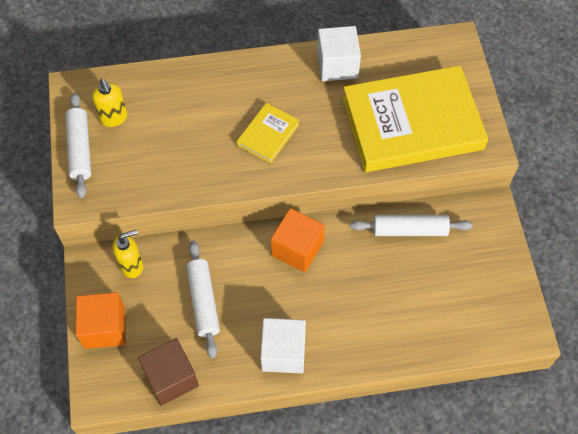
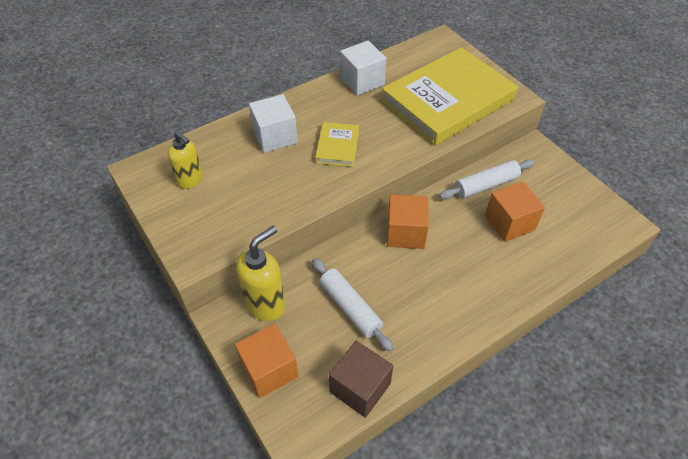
camera: 25 degrees left, 10 degrees down
white rolling pin [65,93,91,198] -> none
yellow soap dispenser [112,230,143,278] -> yellow soap dispenser [236,226,286,321], size x1.51
white cube [260,318,306,373] -> white cube moved to [249,94,298,153]
none -> orange cube [485,181,545,242]

